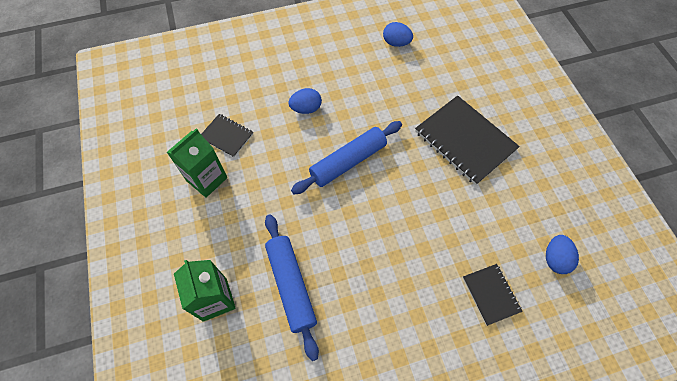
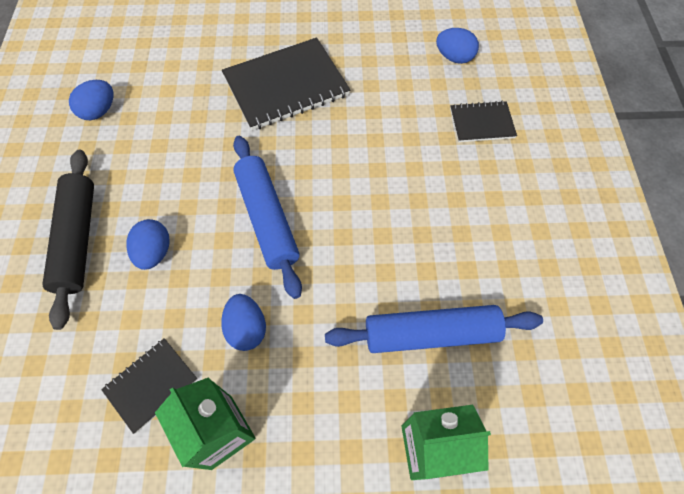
camera: 75 degrees left, 0 degrees up
none -> black rolling pin [42,150,94,330]
none -> blue egg [221,294,266,351]

